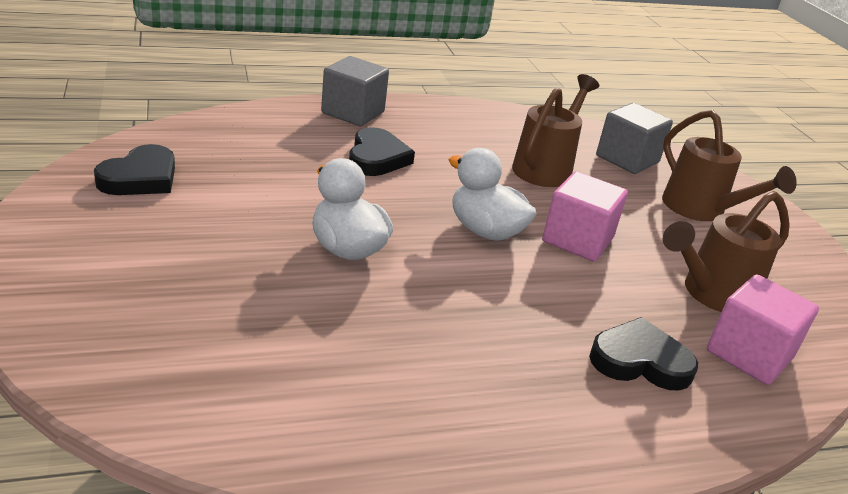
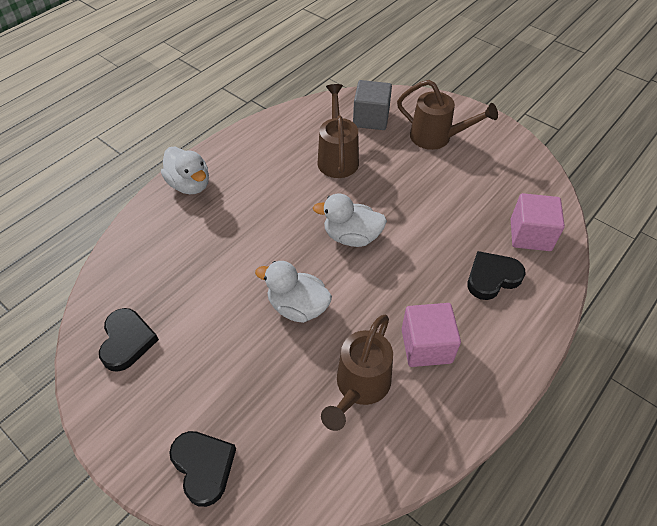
camera: 30 degrees left, 20 degrees up
grey cube [321,56,389,126] -> white duck [161,147,209,194]
black heart [349,127,415,176] -> black heart moved to [169,431,236,507]
pink cube [542,171,628,262] -> pink cube moved to [401,303,461,367]
brown watering can [663,191,790,312] -> brown watering can moved to [321,315,393,431]

